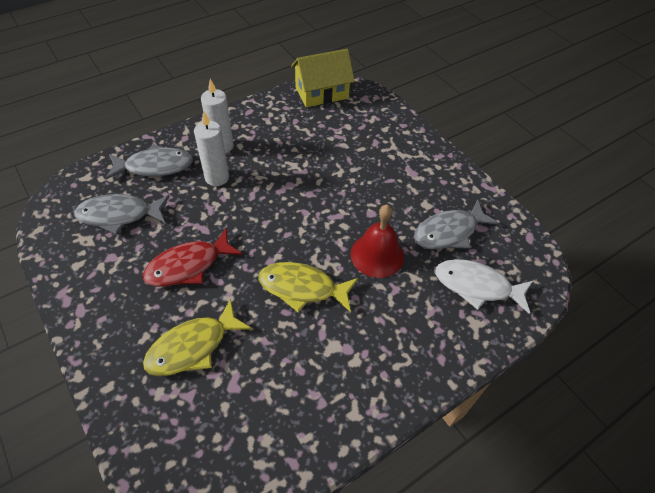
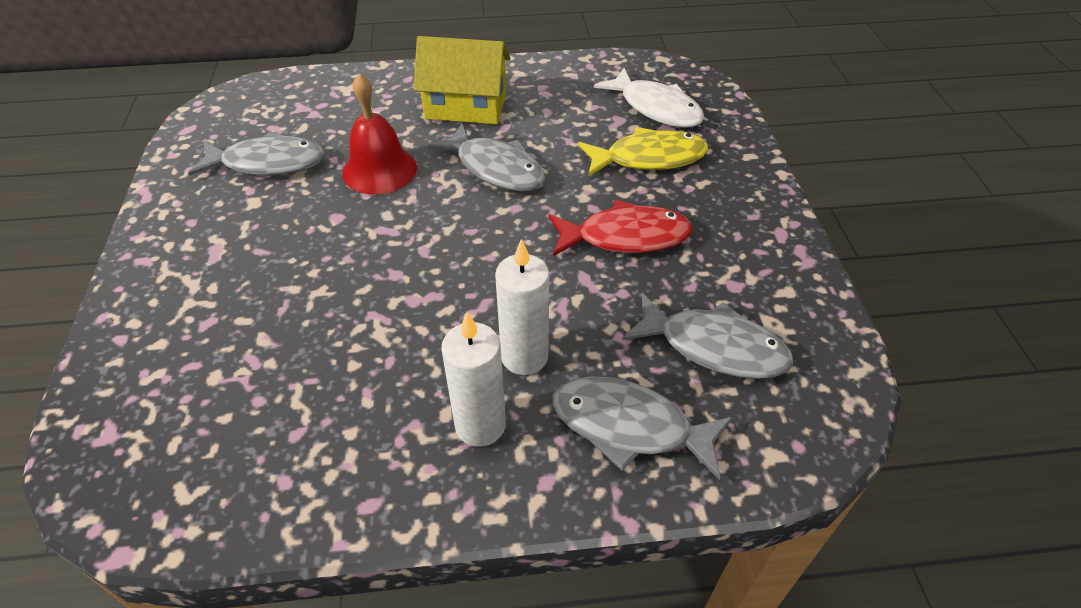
camera: 150 degrees left, 5 degrees down
yellow fish [258,262,358,312] -> grey fish [428,123,545,191]
yellow house [291,49,355,107] -> yellow house moved to [413,36,510,124]
white fish [435,259,533,314] -> white fish moved to [594,68,704,128]

